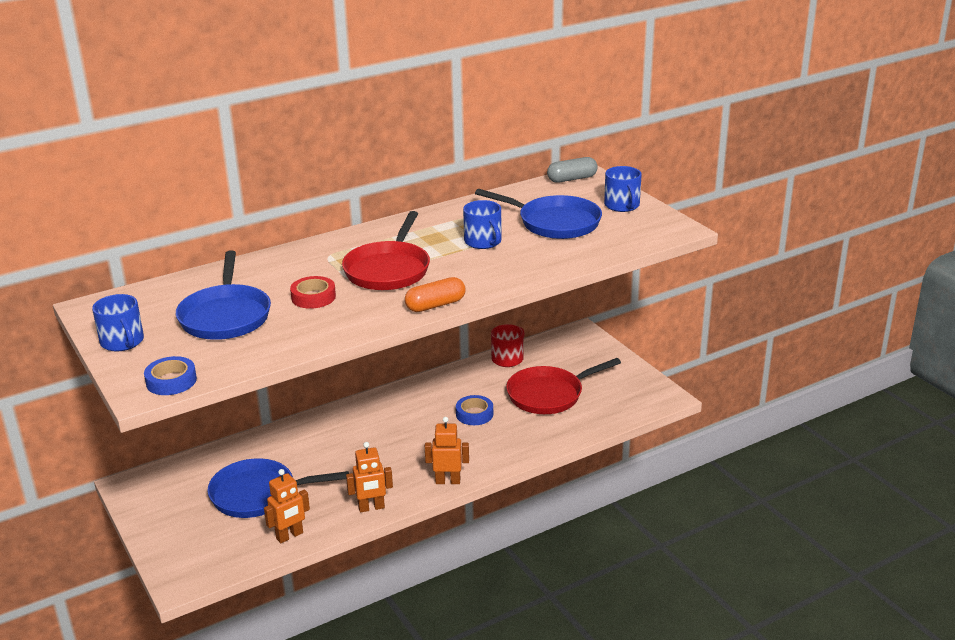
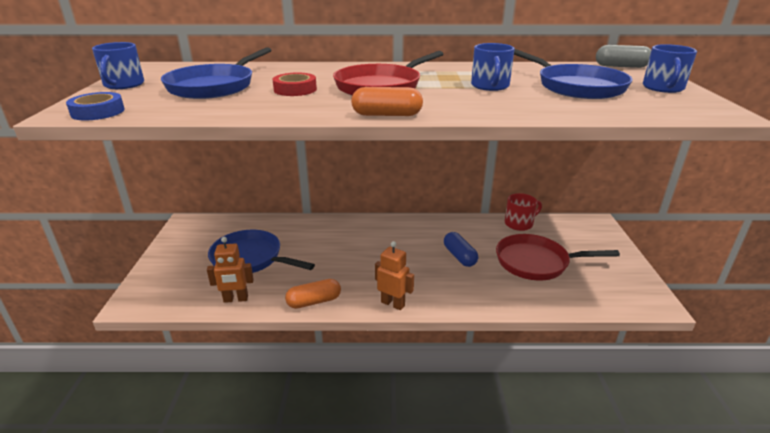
camera: 30 degrees right, 0 degrees up
orange robot [346,442,393,513] -> orange capsule [285,279,341,309]
blue tape [456,395,493,425] -> blue capsule [444,232,478,267]

